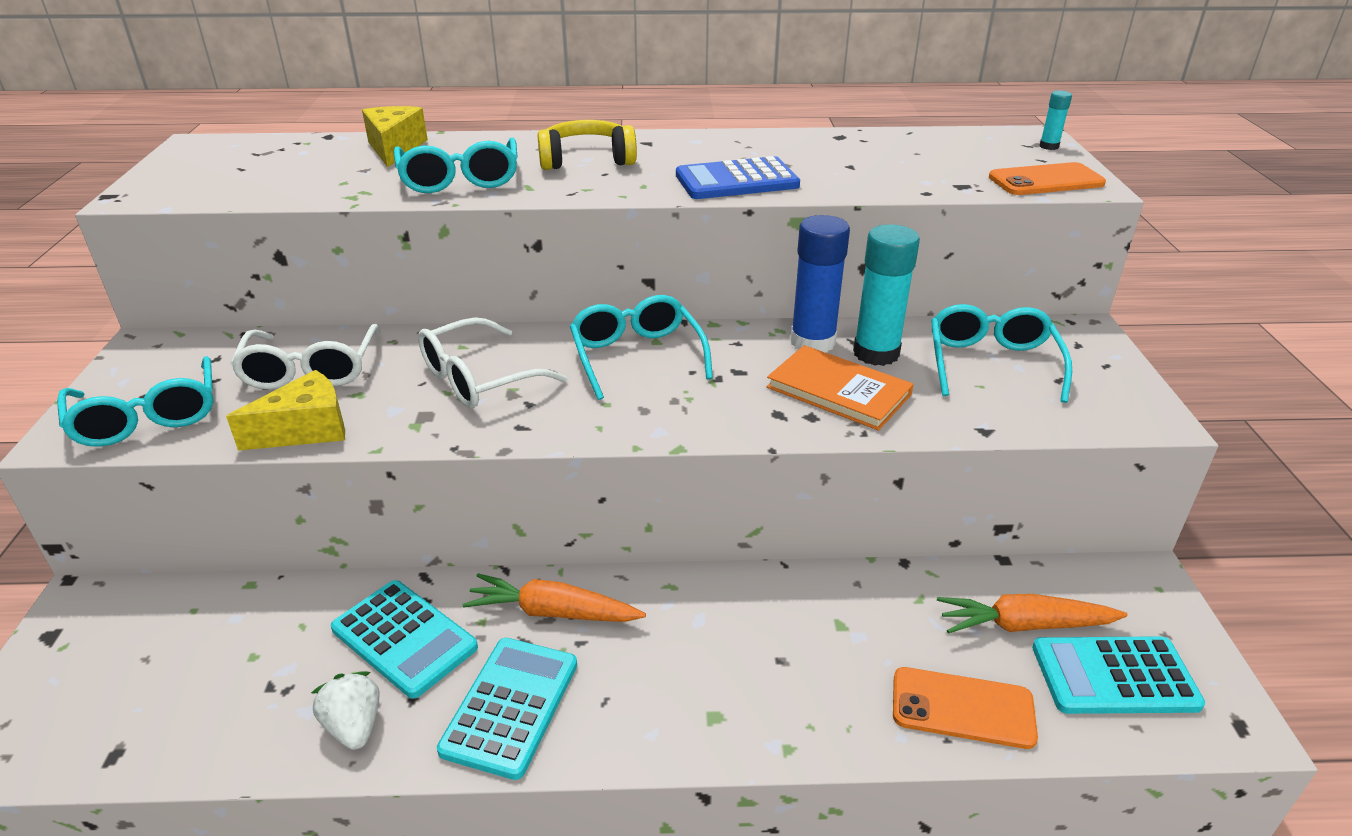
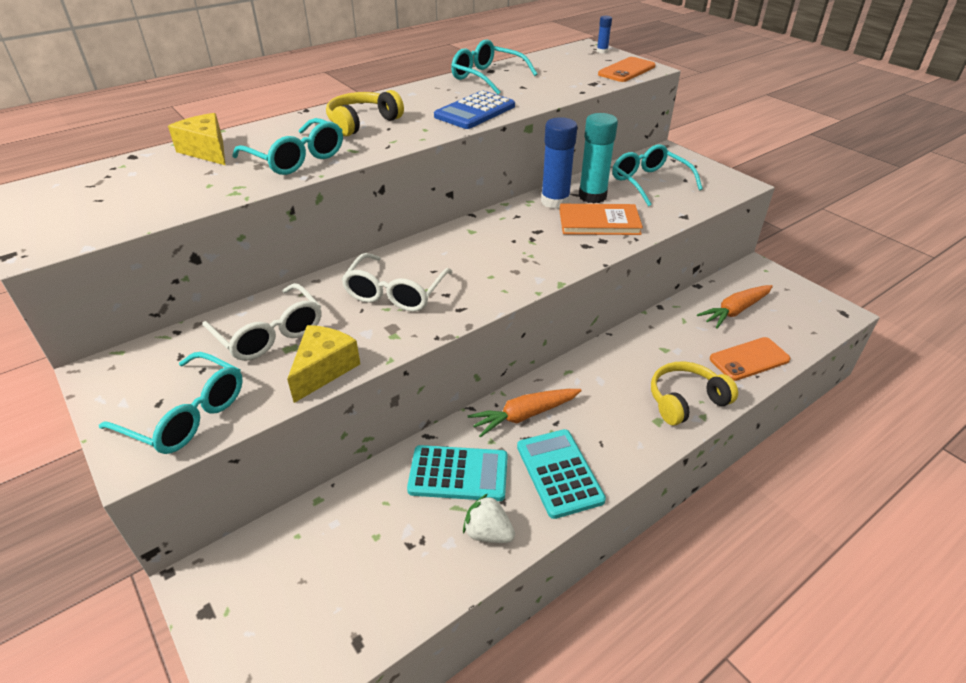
camera: 35 degrees left, 5 degrees up
turquoise glasses [570,295,713,400] -> turquoise glasses moved to [451,39,537,95]
turquoise calculator [1032,636,1205,714] -> none
turquoise glue stick [1040,90,1072,150] -> blue glue stick [597,16,612,53]
none -> yellow headphones [651,362,738,426]

